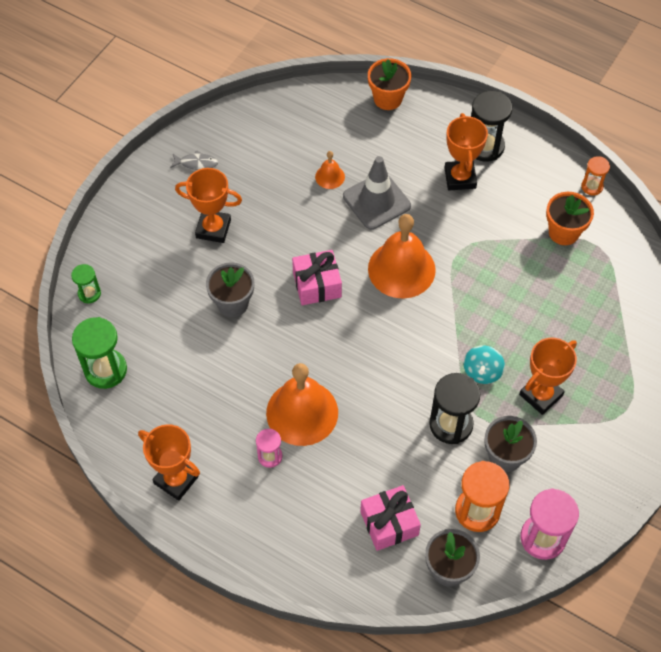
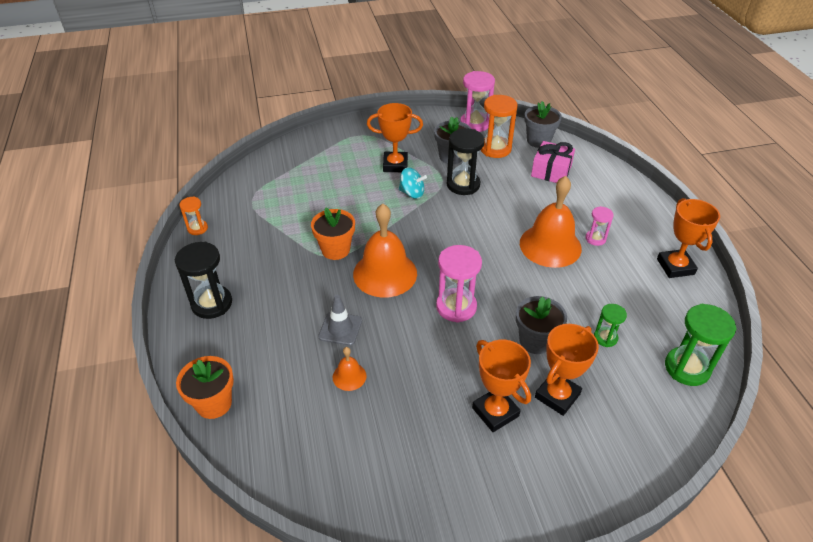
camera: 135 degrees left, 15 degrees down
green hourglass [71,264,101,303] -> green hourglass moved to [594,304,627,347]
grey fish [170,150,218,170] -> none
pink gift [292,250,342,305] -> pink hourglass [436,245,482,323]
grey traffic cone [343,156,411,230] -> grey traffic cone [318,295,362,346], size x0.66
orange trophy [445,113,488,190] -> orange trophy moved to [535,324,599,416]
turquoise spinning top [464,345,505,384] -> turquoise spinning top turned 45 degrees clockwise [399,167,427,199]
orange flower pot [546,192,594,245] -> orange flower pot moved to [311,208,355,260]

